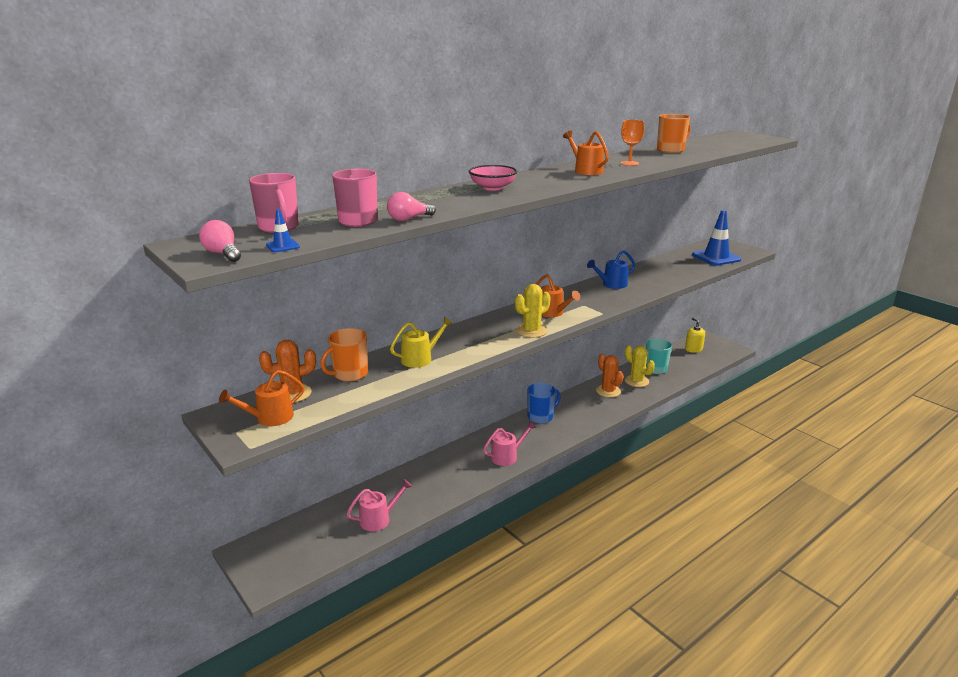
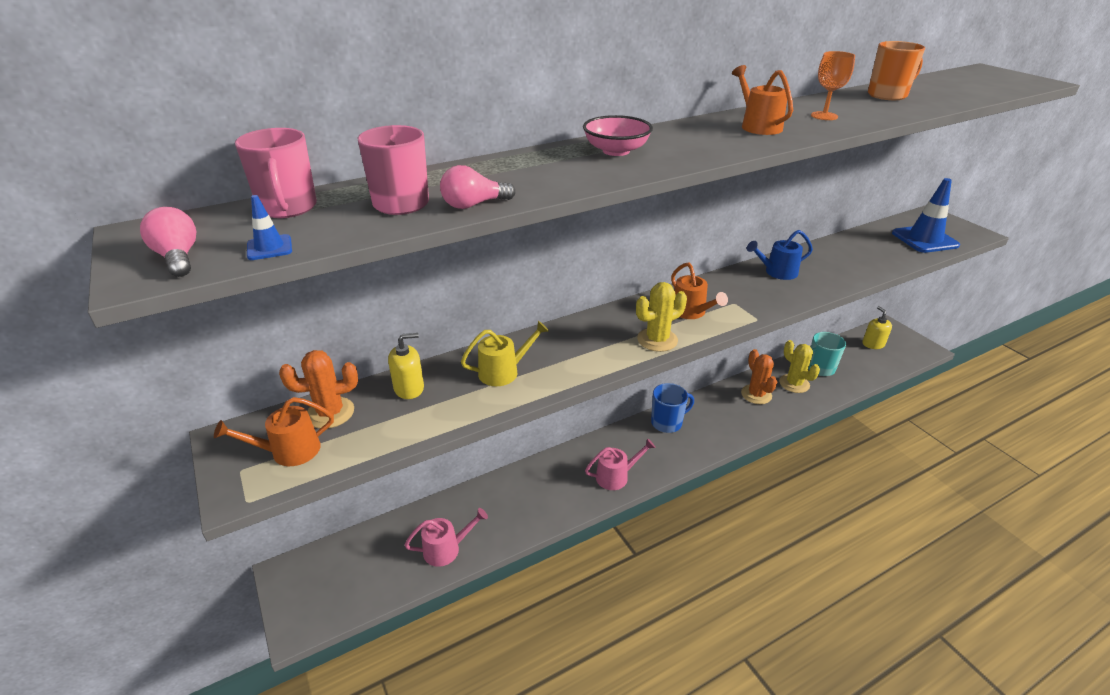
camera: 10 degrees right, 10 degrees up
orange mug [321,328,368,382] -> yellow soap dispenser [388,333,424,399]

